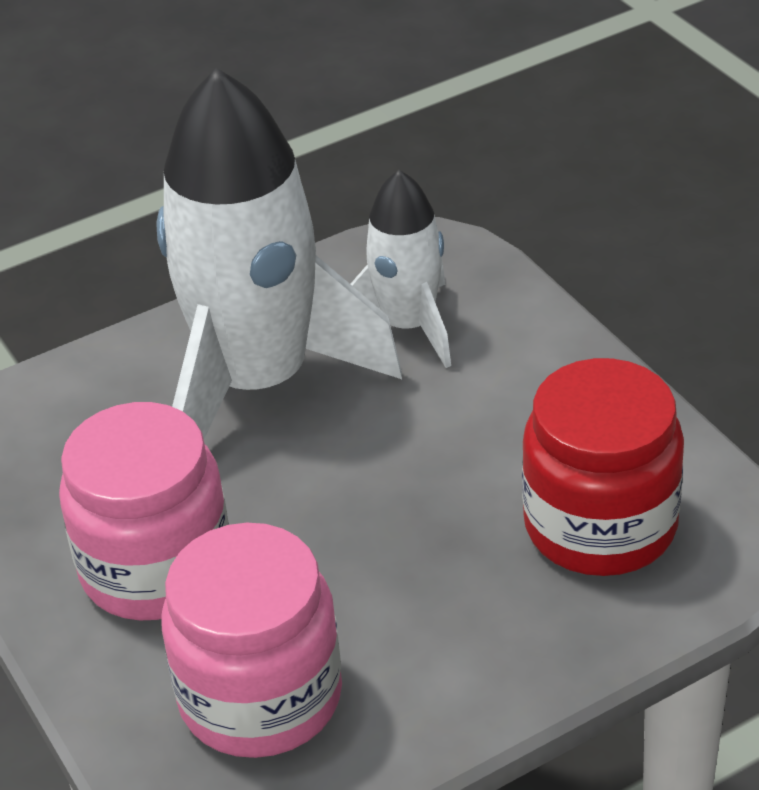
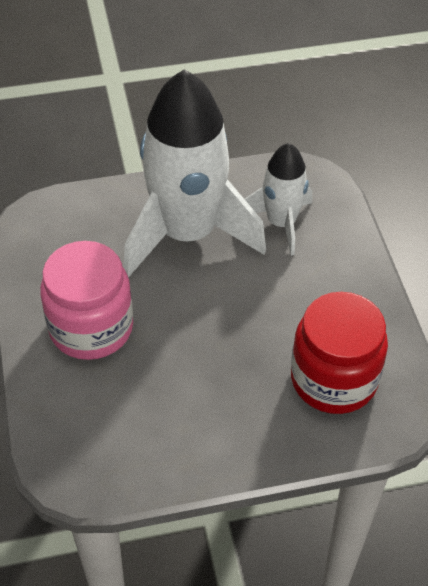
camera: 15 degrees right, 10 degrees up
pink jar [161,523,342,758] -> none

